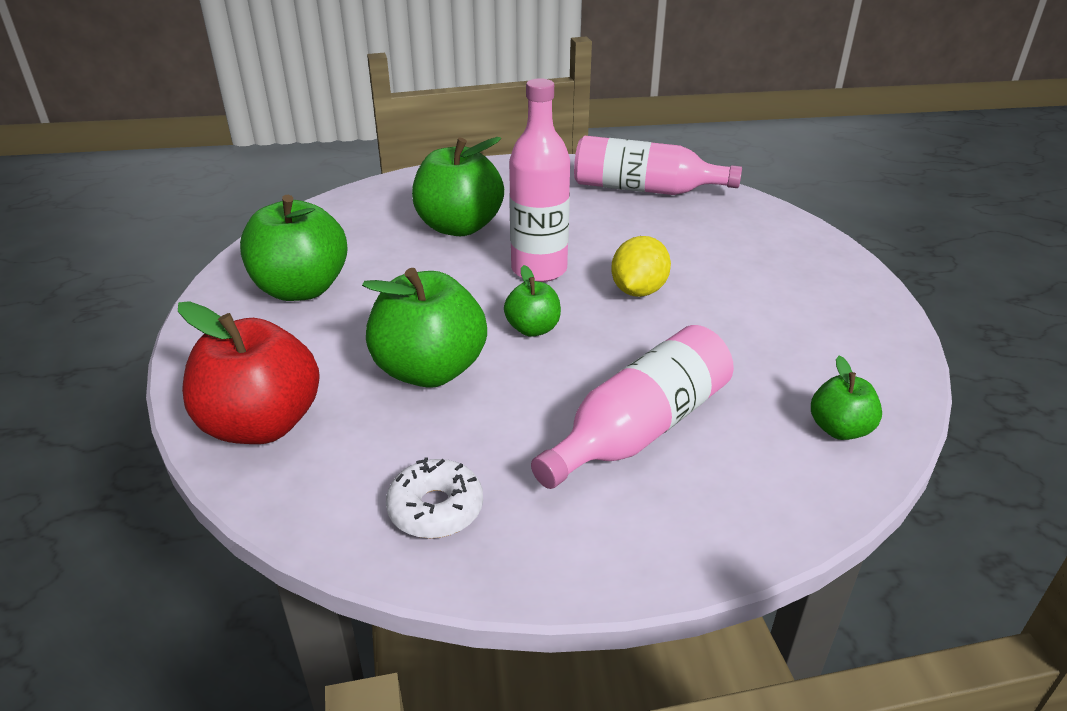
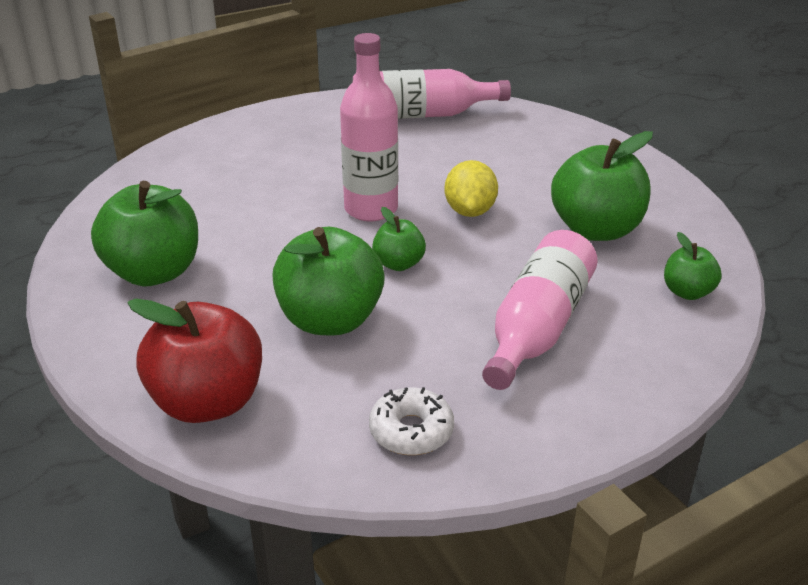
camera: 20 degrees left, 0 degrees up
green apple [412,137,504,236] -> green apple moved to [551,131,653,241]

